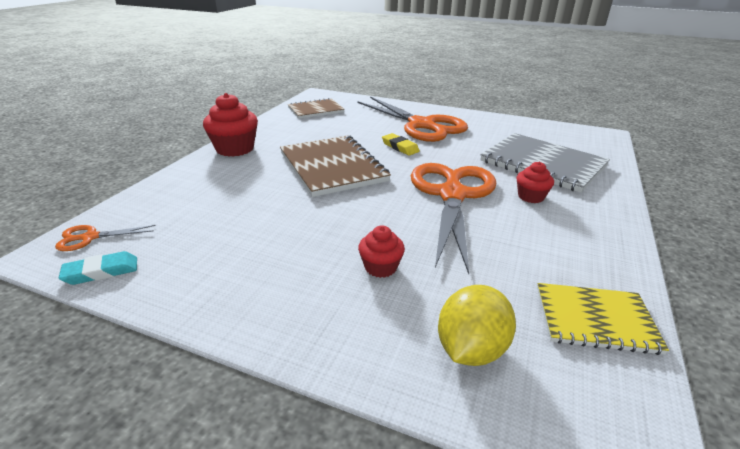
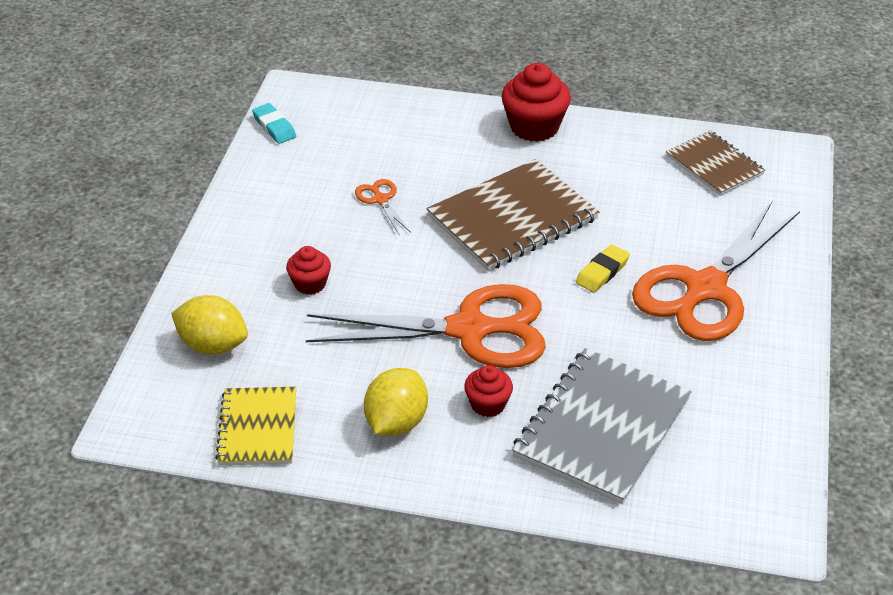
camera: 80 degrees right, 10 degrees up
orange scissors [55,225,156,251] -> orange scissors moved to [355,179,411,234]
none -> yellow lemon [364,368,428,436]

